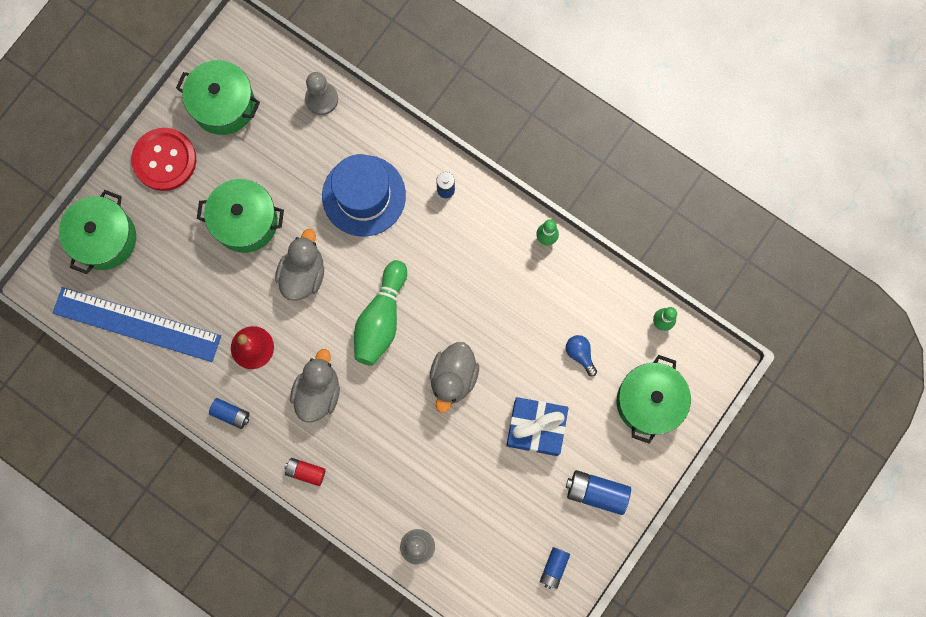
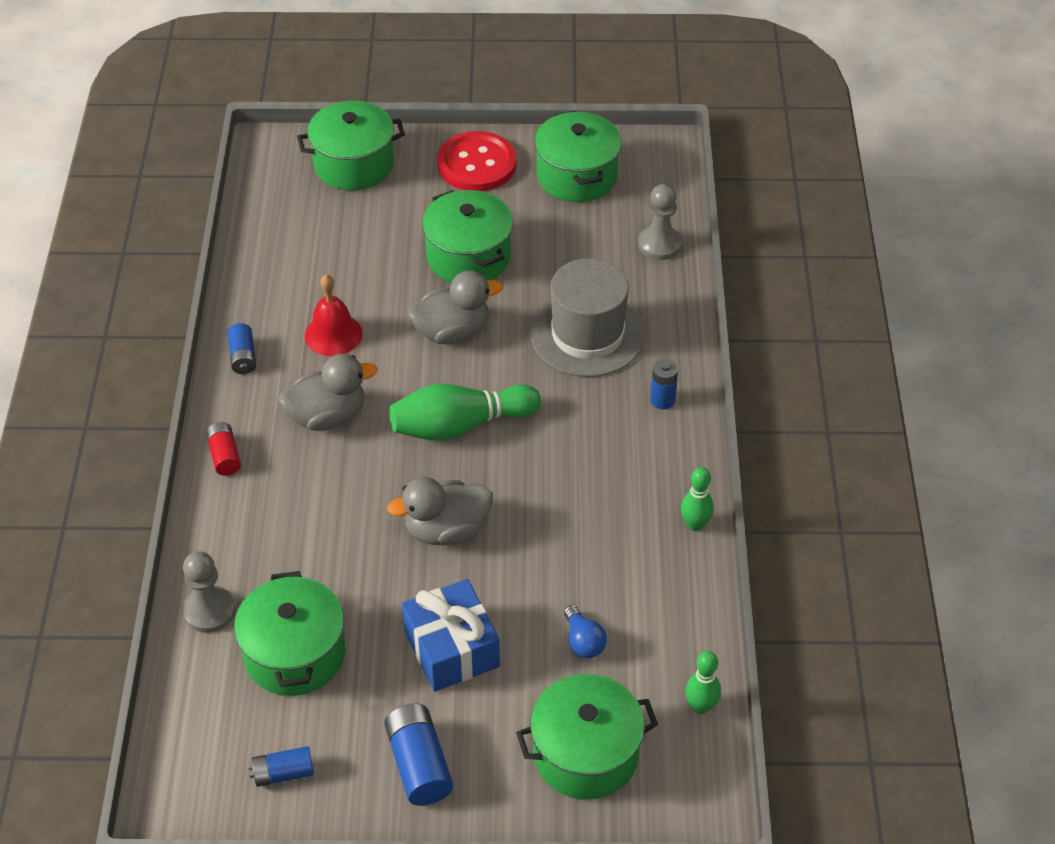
camera: 55 degrees right, 30 degrees down
blue ruler [53,287,221,362] -> none
blue hat [322,154,406,236] -> grey hat [531,259,645,377]
blue light bulb [566,335,597,377] -> blue light bulb turned 135 degrees clockwise [564,605,607,658]
none -> green pot [234,571,345,696]

